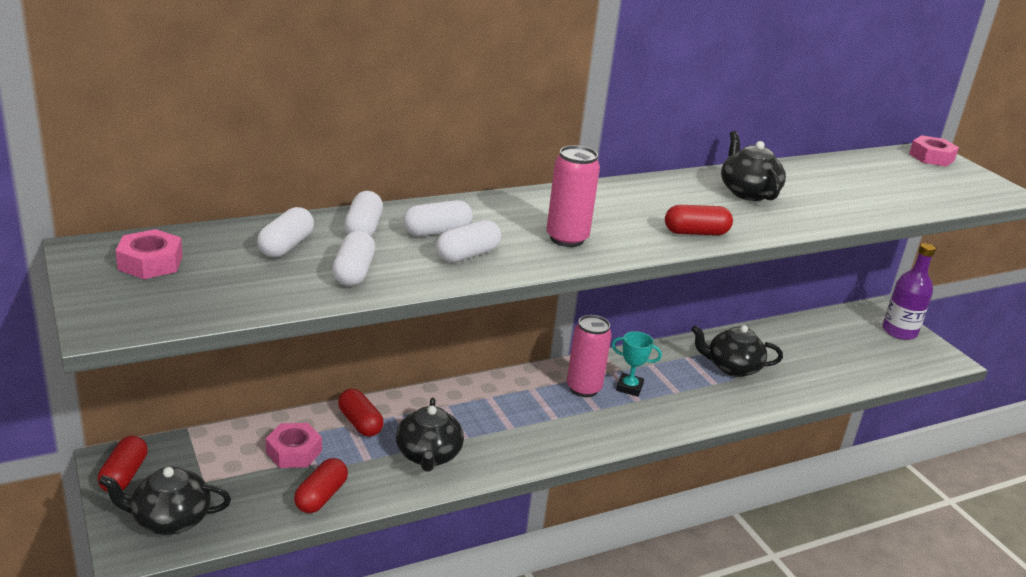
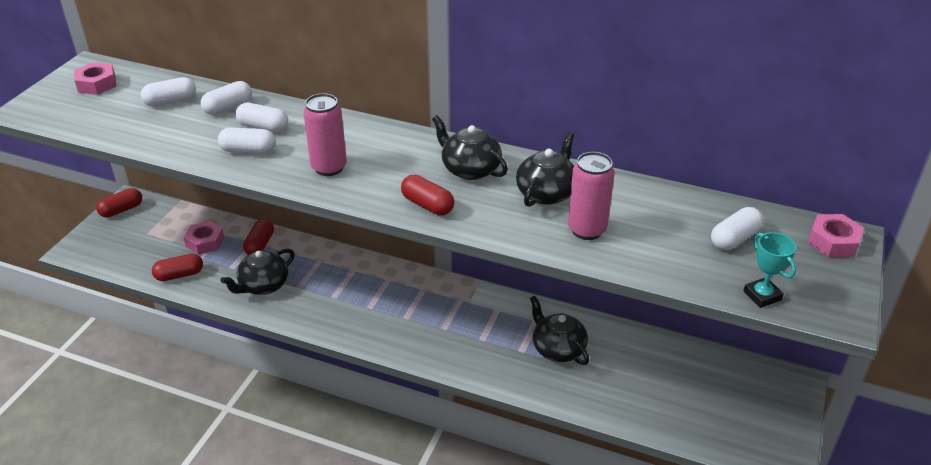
camera: 50 degrees right, 10 degrees up
black teapot [99,466,231,535] -> black teapot moved to [432,115,508,180]
white capsule [332,231,375,286] -> white capsule moved to [711,207,763,250]
pink can [567,315,612,397] -> pink can moved to [568,152,615,240]
turquoise trophy [612,331,662,397] -> turquoise trophy moved to [743,232,796,308]
purple bottle [882,243,936,340] -> none

